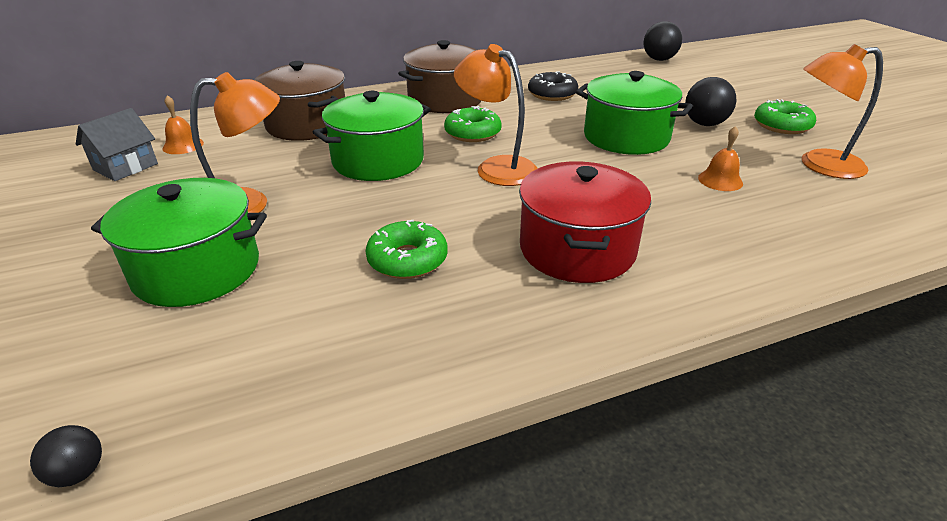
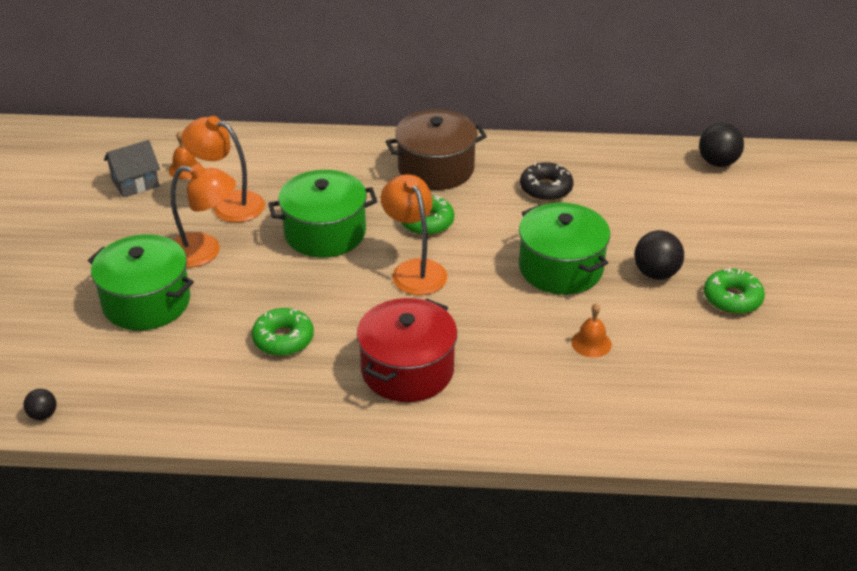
camera: 25 degrees right, 5 degrees up
brown pot [254,61,345,141] -> none
orange lamp [802,44,883,179] -> orange lamp moved to [182,116,265,223]

